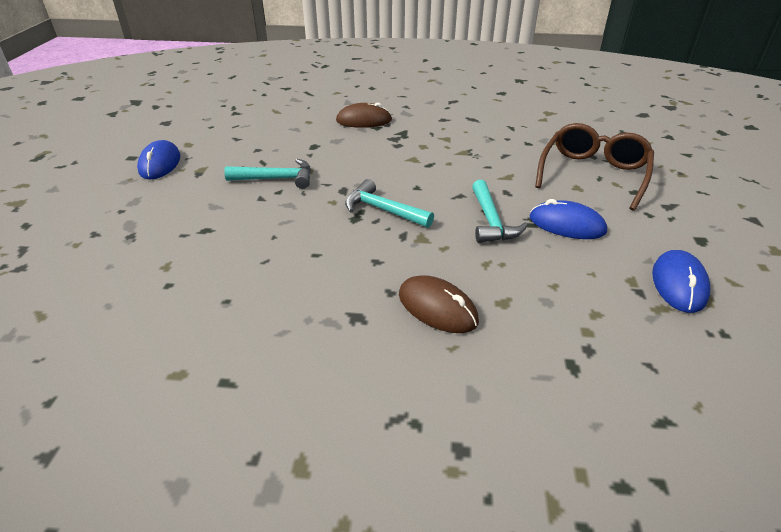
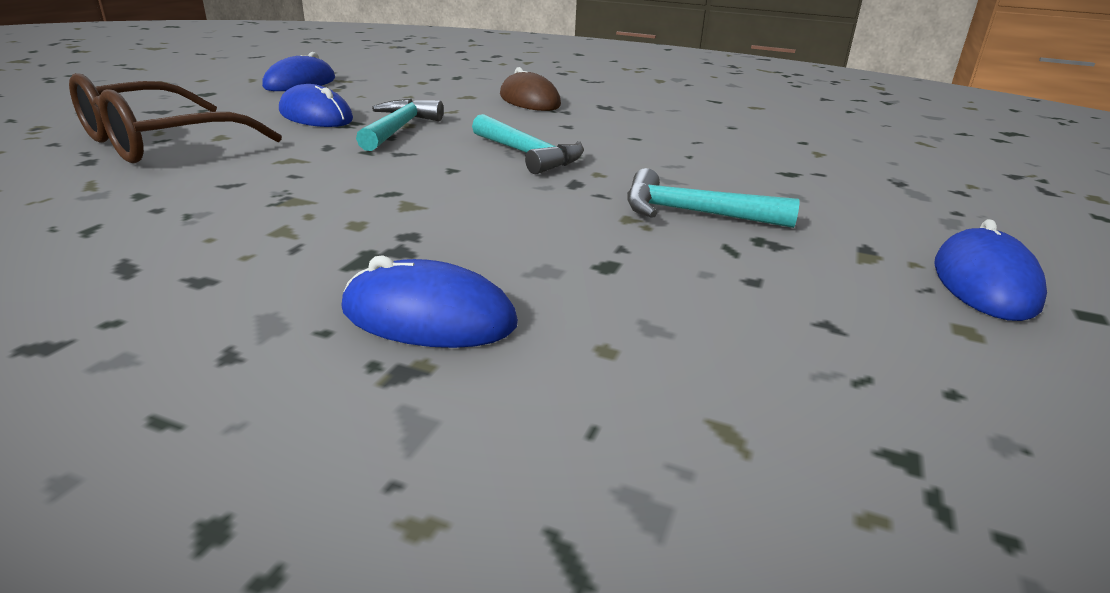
camera: 165 degrees left, 10 degrees down
brown mouse [336,103,392,128] -> blue mouse [341,255,518,348]

